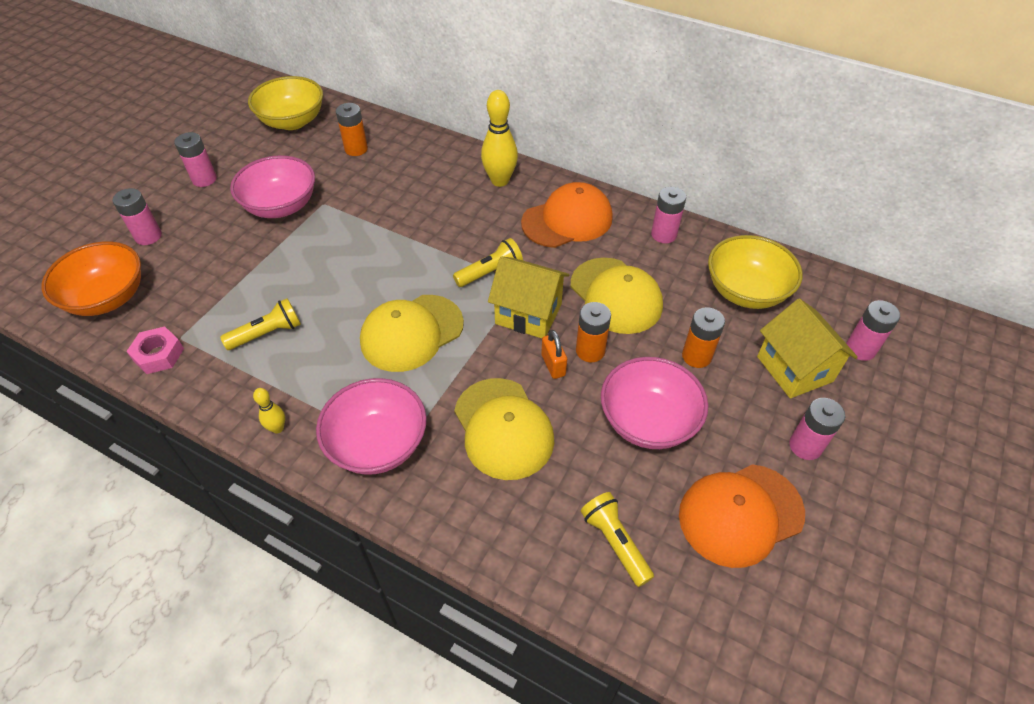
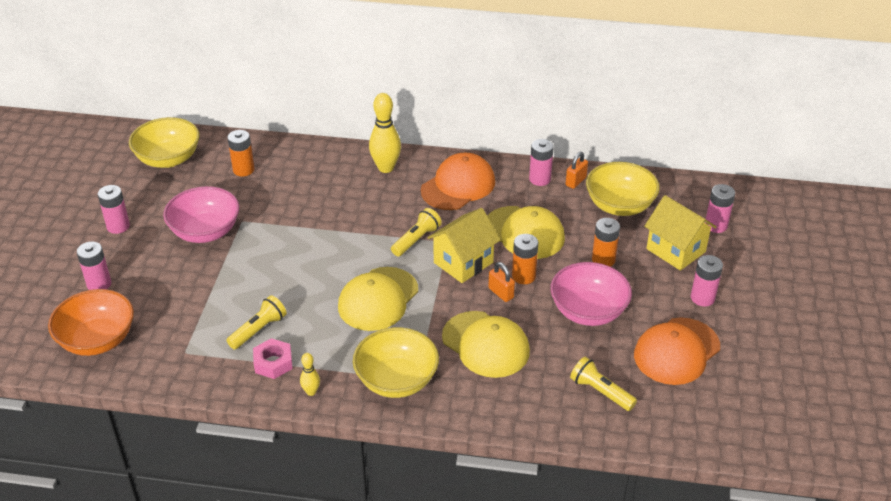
camera: 20 degrees left, 10 degrees down
pink nut [126,326,184,374] -> pink nut moved to [253,338,292,379]
pink bowl [316,378,427,475] -> yellow bowl [353,327,439,398]
yellow house [488,256,569,338] -> yellow house turned 45 degrees counterclockwise [427,208,500,283]
none -> orange padlock [566,152,588,189]

